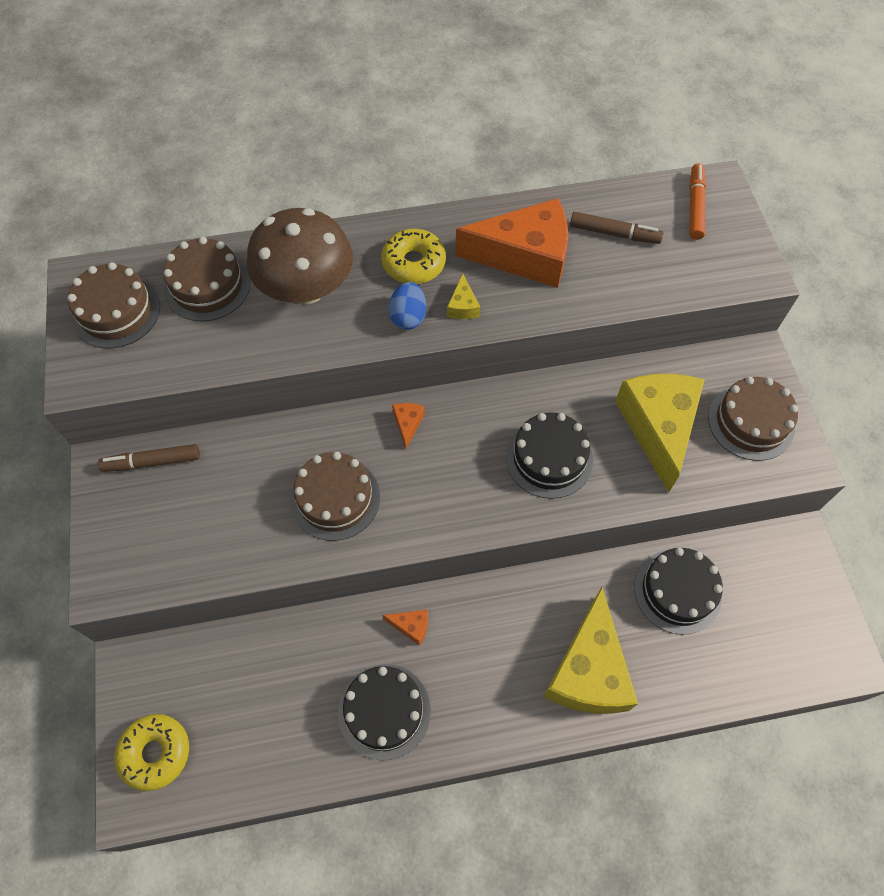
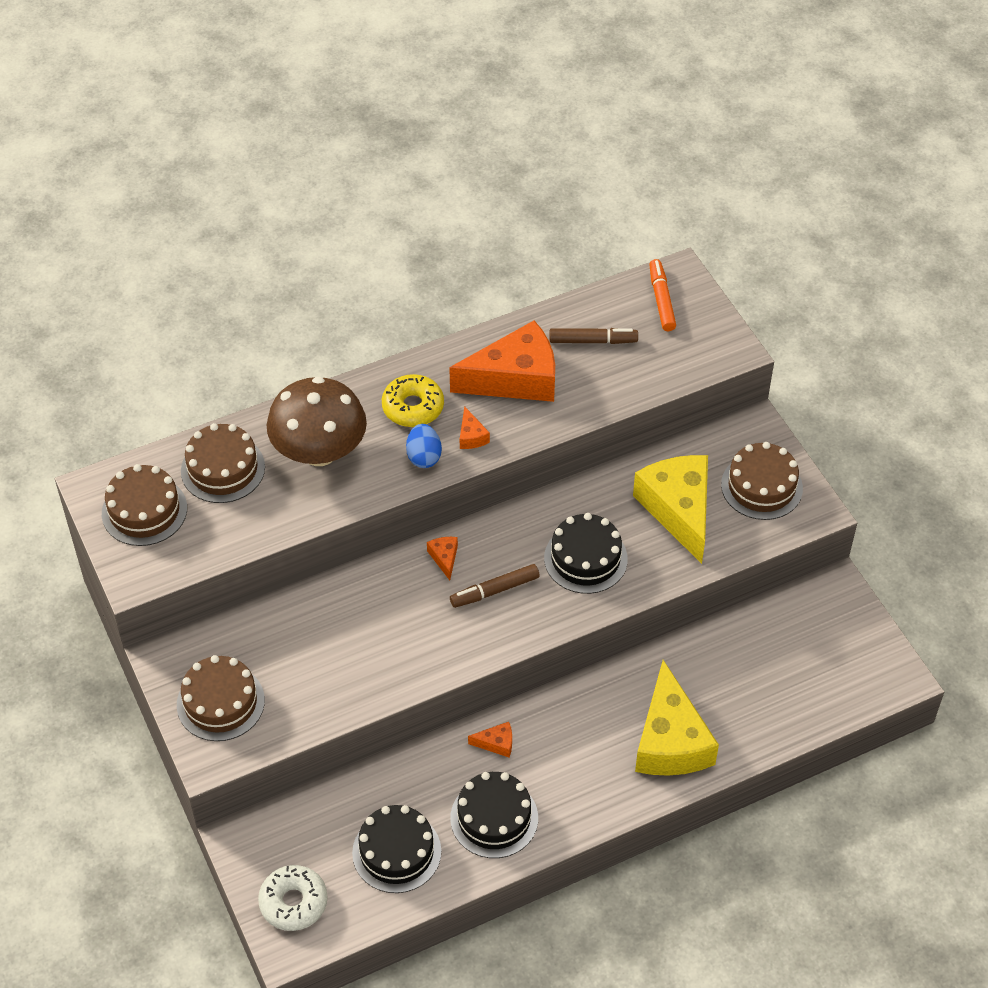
camera: 15 degrees left, 10 degrees down
brown marker [98,444,200,472] -> brown marker moved to [450,564,540,608]
yellow donut [114,714,189,791] -> white donut [258,865,328,931]
brown cake [290,452,380,541] -> brown cake moved to [177,655,265,741]
yellow cheese [447,274,480,319] -> orange cheese [460,406,490,449]
black cake [634,548,723,635] -> black cake moved to [352,805,441,893]

